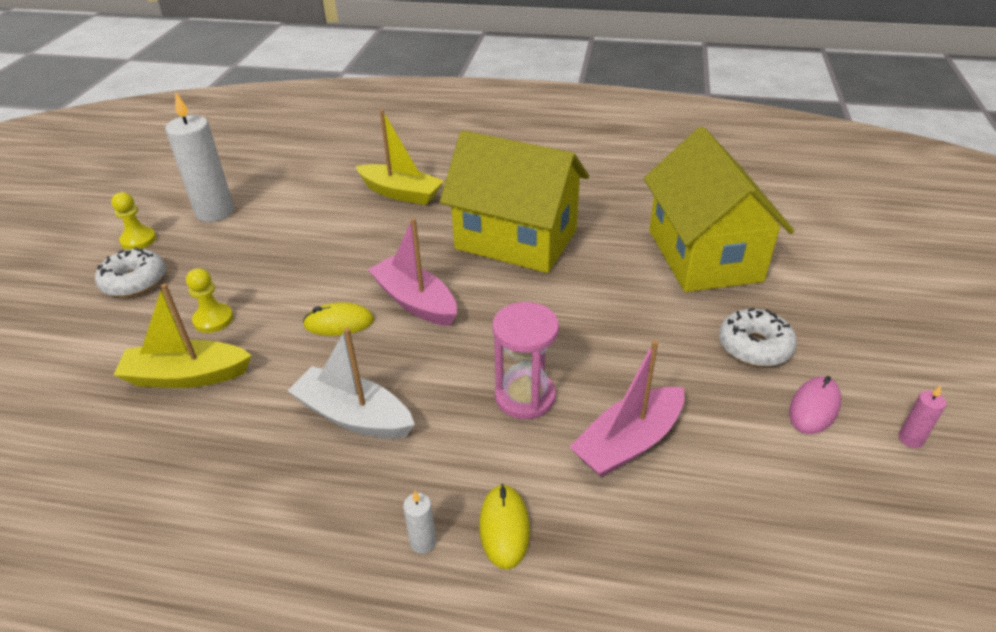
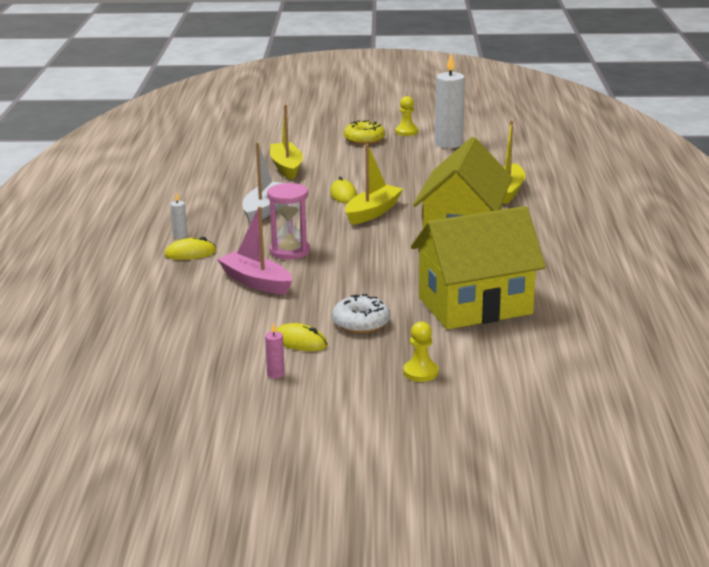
camera: 80 degrees right, 15 degrees down
white donut [95,247,166,297] -> yellow donut [344,120,385,145]
yellow pawn [186,268,233,333] -> yellow pawn moved to [403,321,438,382]
pink boat [368,218,457,326] -> yellow boat [345,144,403,225]
pink mouse [789,376,842,434] -> yellow mouse [276,323,328,351]

